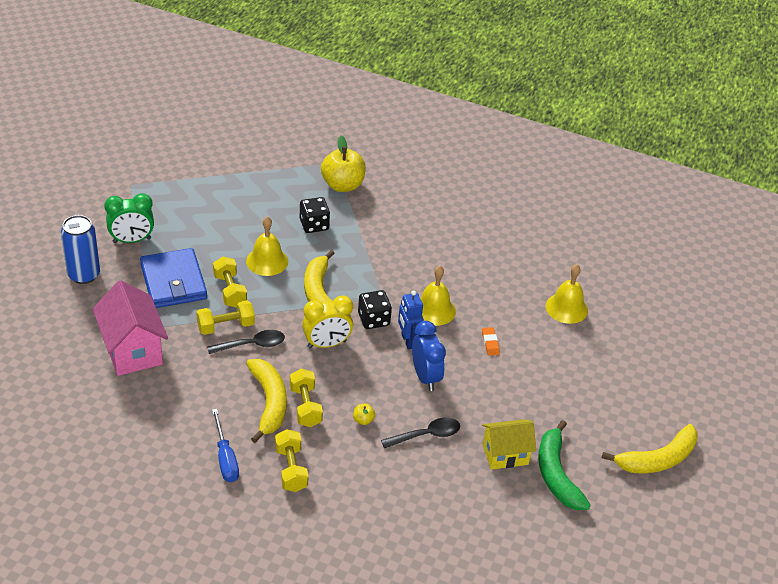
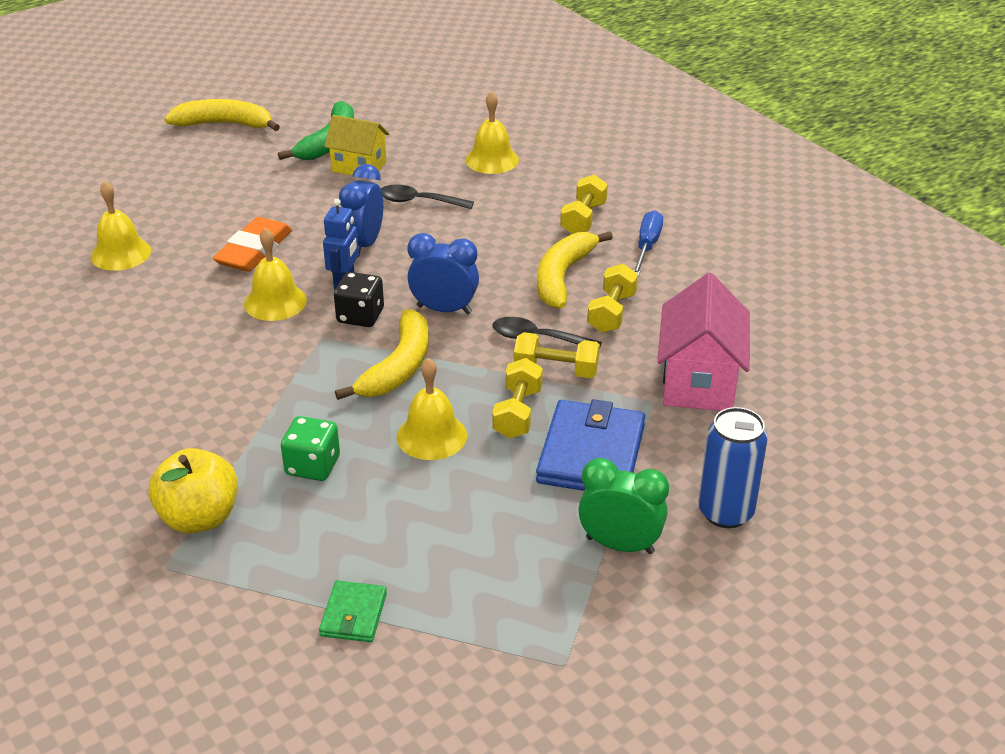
camera: 145 degrees left, 5 degrees down
yellow dumbbell [290,368,323,427] -> yellow dumbbell moved to [587,264,638,333]
black dice [300,197,330,233] -> green dice [281,416,340,481]
yellow clock [302,295,353,348] -> blue clock [408,233,479,314]
yellow apple [353,404,375,425] -> none
orange eraser [482,327,500,356] -> orange eraser [213,217,292,272], size x2.14
none -> green wallet [319,580,387,642]
none -> yellow bell [466,92,519,174]

